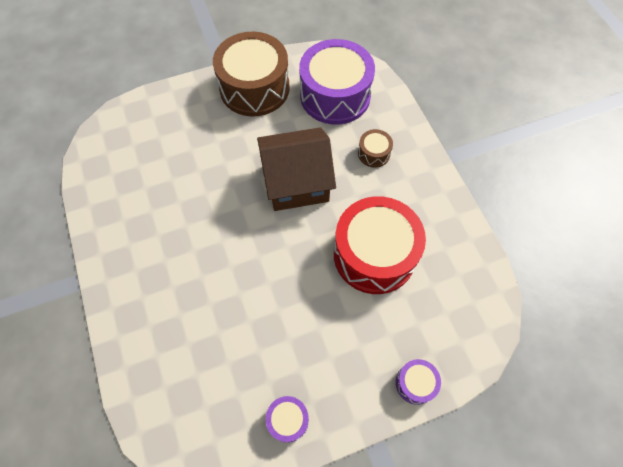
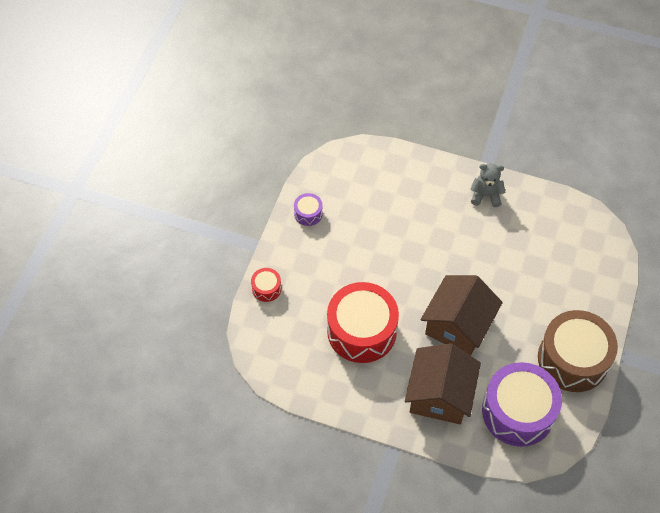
camera: 130 degrees right, 5 degrees down
brown drum [358,129,393,167] -> brown house [405,343,481,424]
purple drum [396,359,441,405] -> red drum [251,268,281,302]
none -> grey teddy bear [470,163,506,207]

